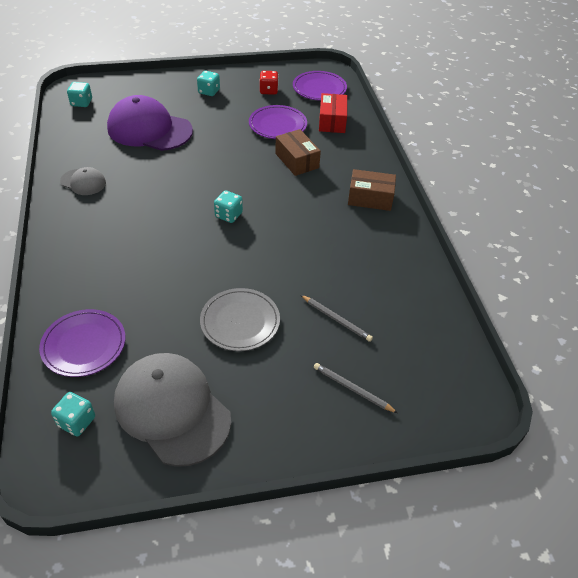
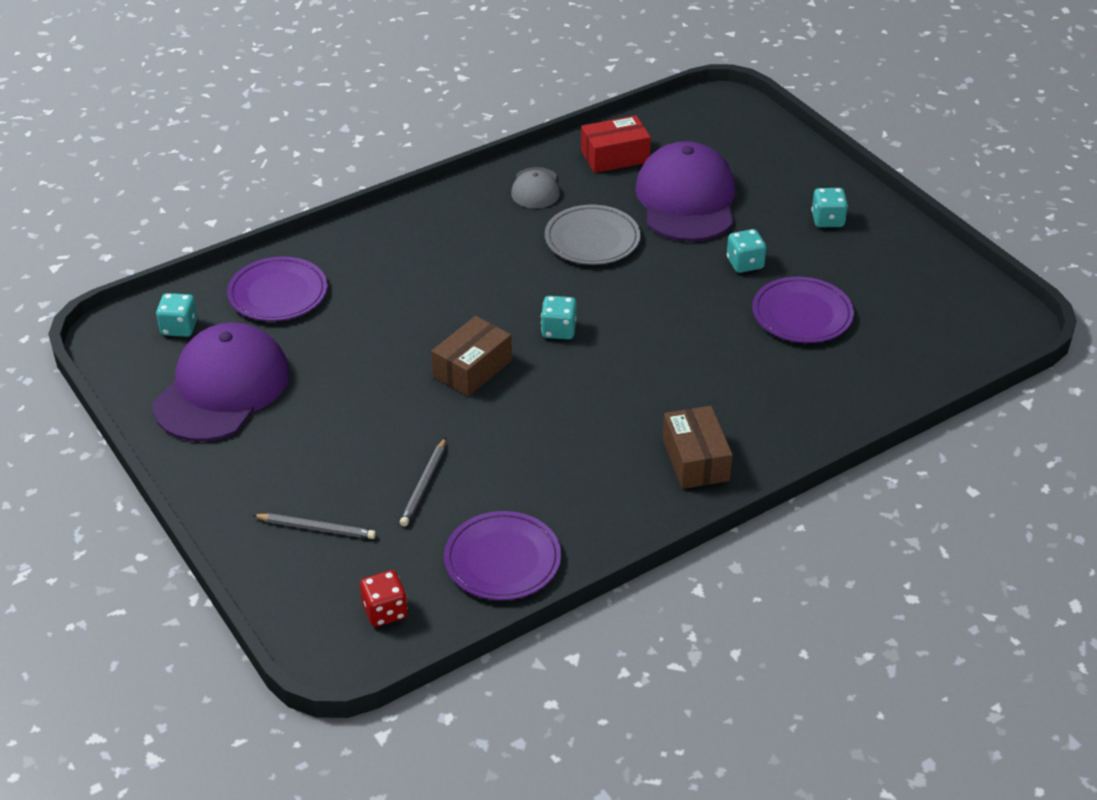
camera: 70 degrees right, 5 degrees down
turquoise dice [67,82,92,107] -> turquoise dice moved to [727,229,766,273]
grey cap [114,353,231,467] -> purple cap [153,323,290,441]
grey plate [200,288,280,351] -> grey plate moved to [545,205,641,265]
red dice [259,71,278,95] -> red dice moved to [360,570,408,627]
brown box [275,129,321,176] -> brown box moved to [431,316,512,396]
purple plate [293,71,347,101] -> purple plate moved to [444,511,561,600]
grey pencil [314,363,398,413] -> grey pencil turned 90 degrees clockwise [253,513,376,539]
red box [319,93,347,133] -> red box moved to [581,115,651,173]

